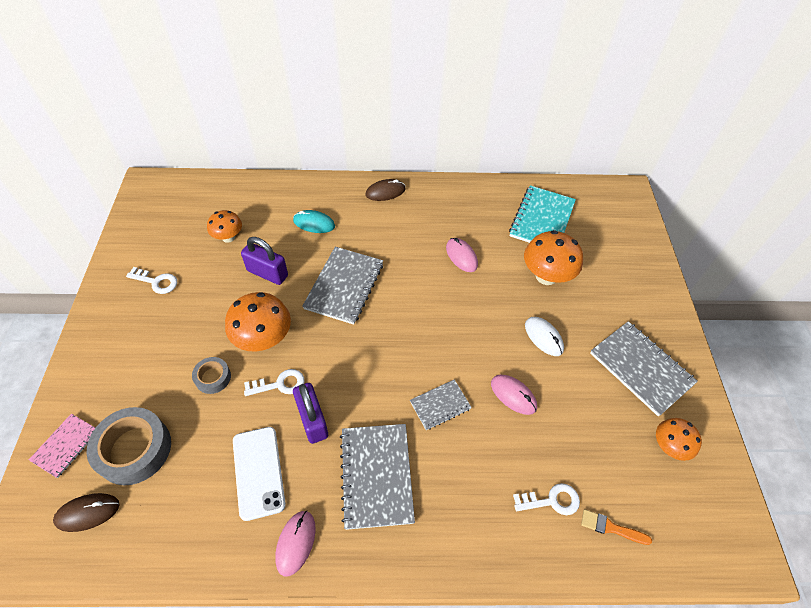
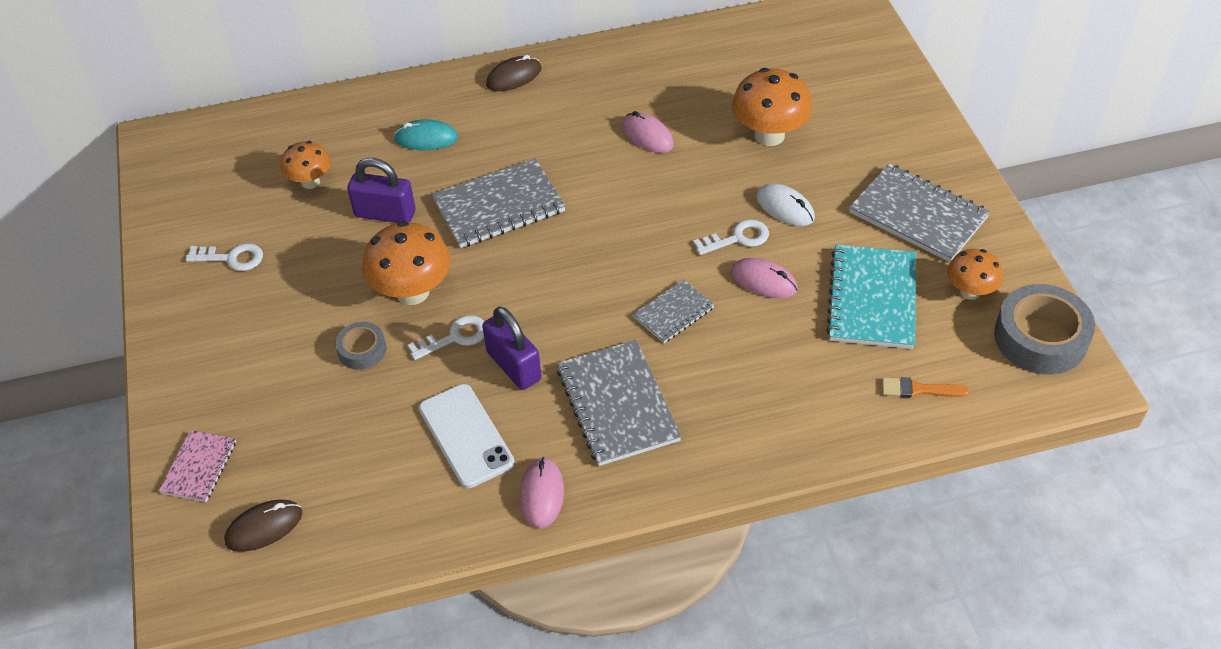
camera: 10 degrees left, 5 degrees down
grey tape [87,407,171,485] -> grey tape moved to [994,284,1095,375]
grey notebook [302,247,383,325] -> grey notebook turned 60 degrees clockwise [432,158,566,248]
turquoise notebook [509,185,576,243] -> turquoise notebook moved to [826,245,916,349]
white key [513,483,580,515] -> white key moved to [693,219,769,255]

